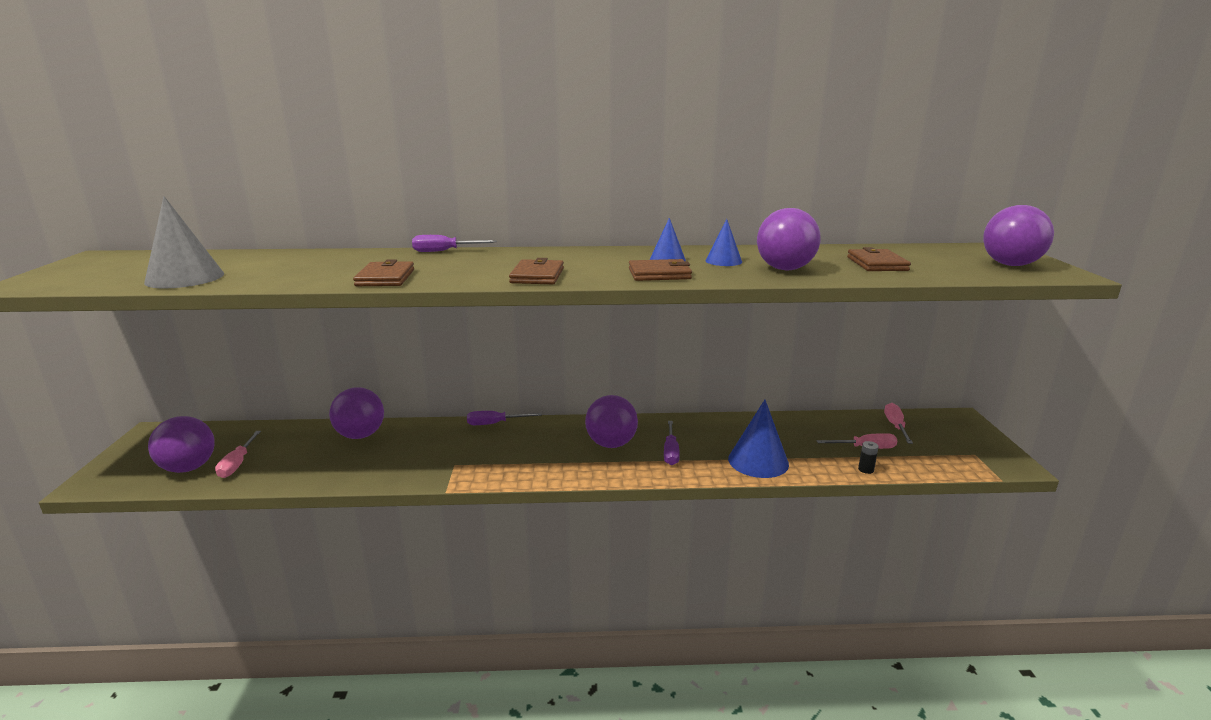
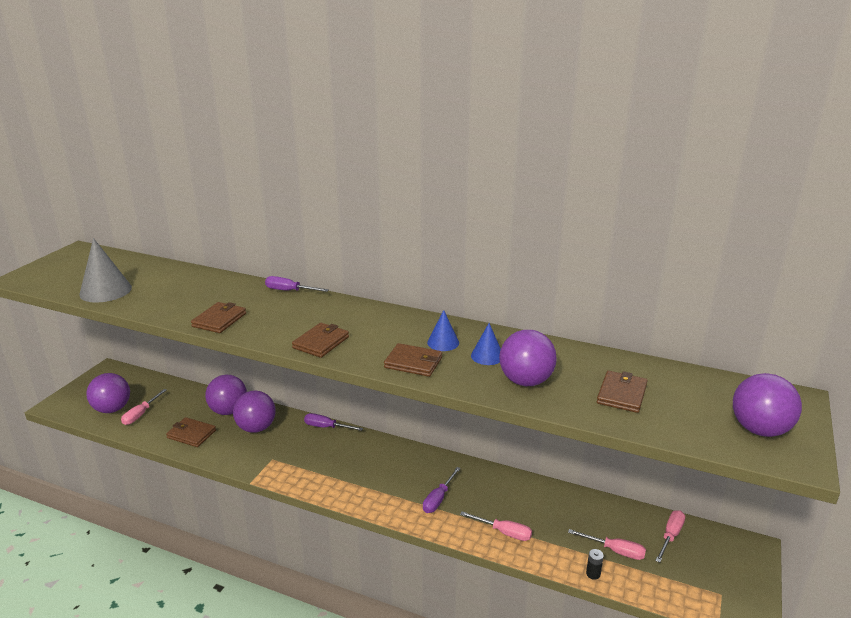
camera: 25 degrees right, 5 degrees up
purple ball [585,395,638,448] -> purple ball moved to [233,391,276,433]
blue cone [728,400,789,478] -> pink screwdriver [460,511,532,541]
none -> brown wallet [166,417,216,447]

